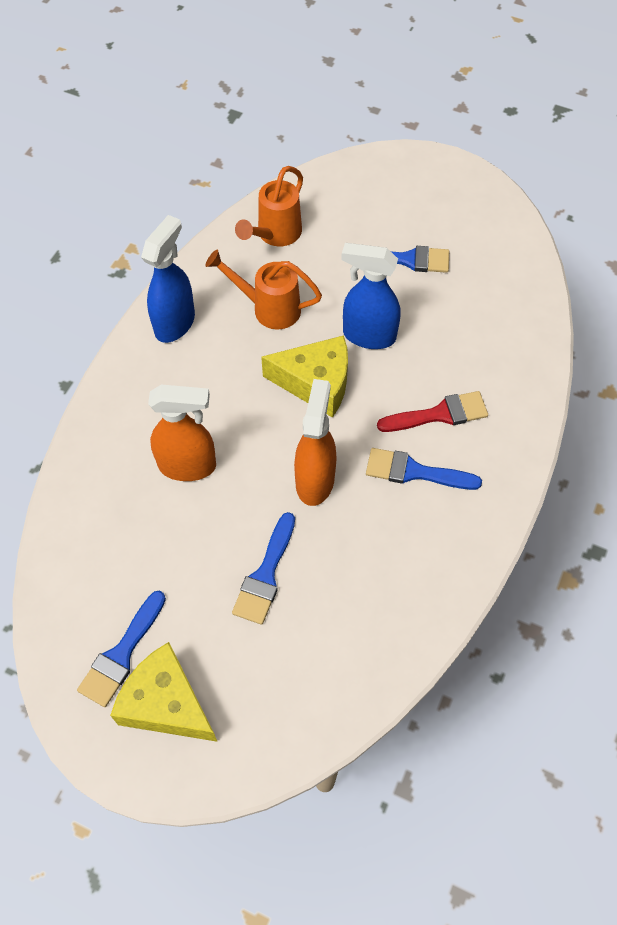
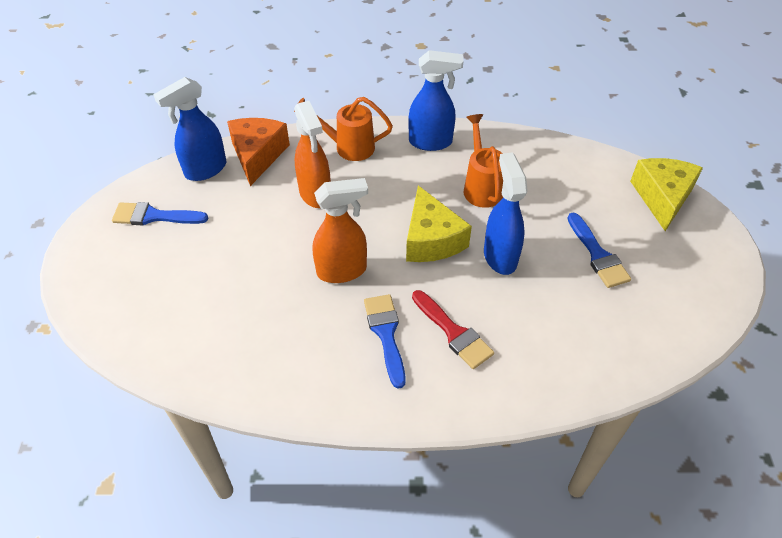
camera: 65 degrees right, 10 degrees down
yellow cheese [110,642,217,742] -> yellow cheese moved to [630,158,703,231]
blue brush [232,512,295,625] -> none
orange watering can [235,166,303,246] -> orange watering can moved to [294,97,393,161]
none -> blue spray bottle [153,77,226,181]
none -> orange cheese [227,118,290,186]

